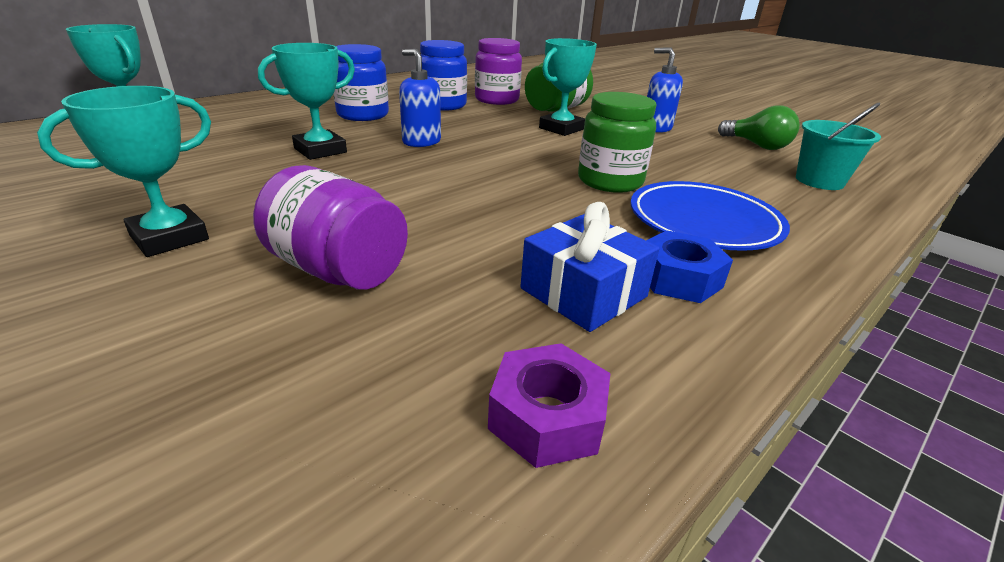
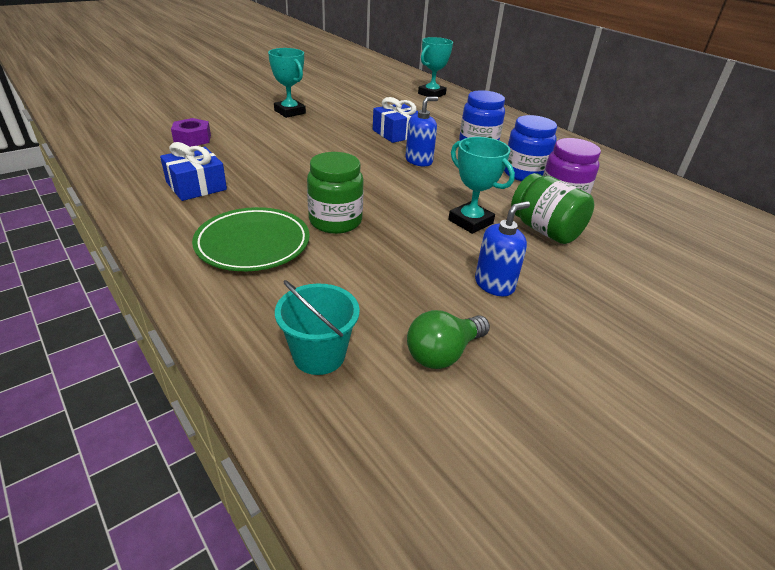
camera: 95 degrees right, 5 degrees up
purple jar [253,165,408,290] -> none
turquoise trophy [258,43,355,160] -> blue gift [373,97,418,143]
purple nut [488,343,610,468] -> purple nut moved to [171,118,211,147]
blue plate [630,181,790,251] -> green plate [192,207,310,271]
blue nut [646,231,733,303] -> none

